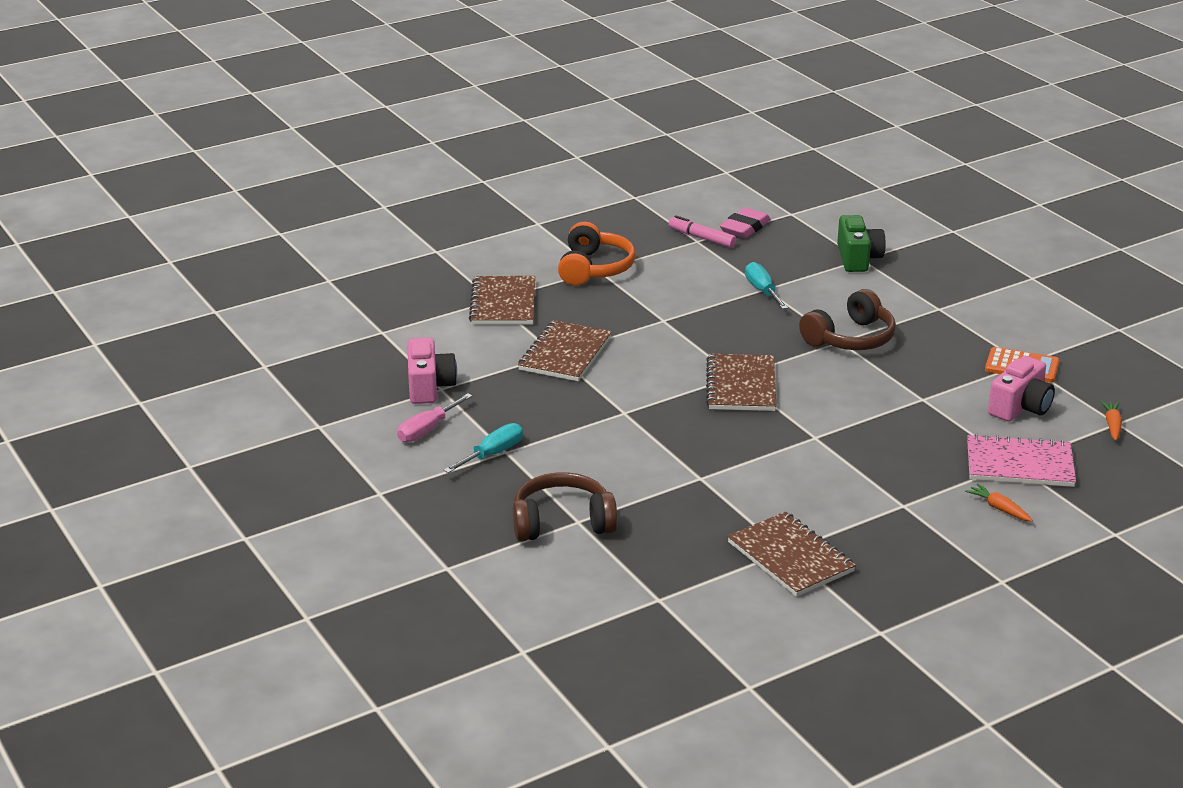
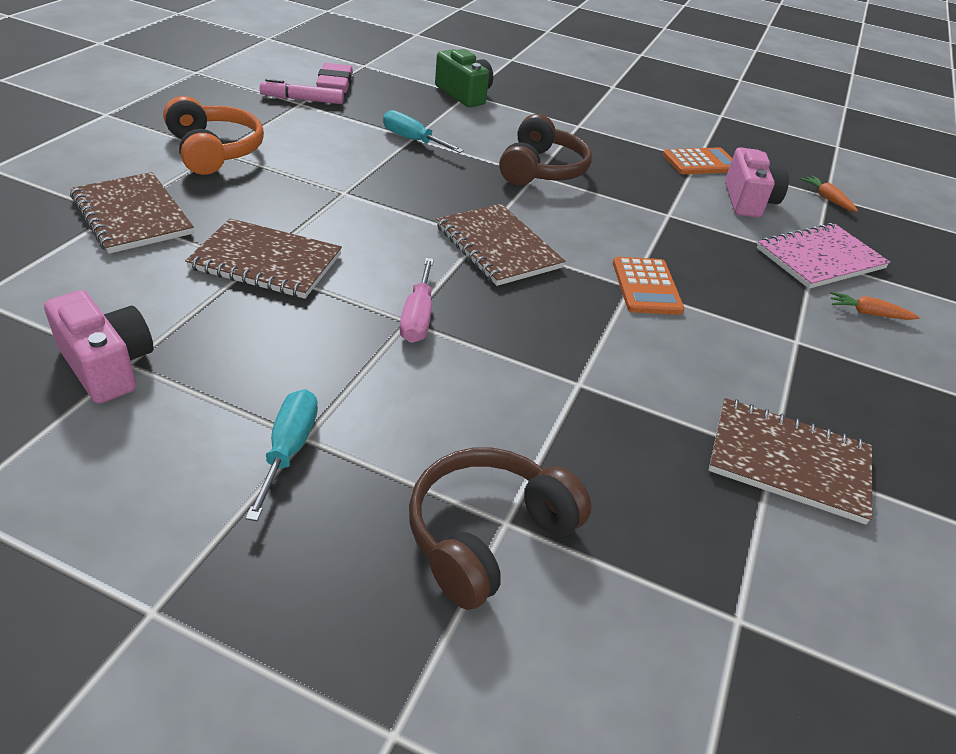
camera: 40 degrees left, 10 degrees up
pink screwdriver [397,393,472,442] -> pink screwdriver moved to [400,258,434,343]
brown notebook [518,320,612,381] -> brown notebook turned 60 degrees counterclockwise [185,218,342,299]
none -> orange calculator [613,257,685,315]

